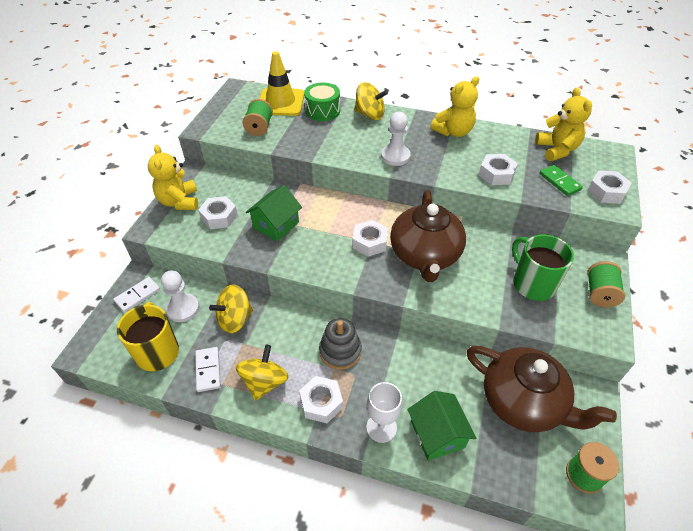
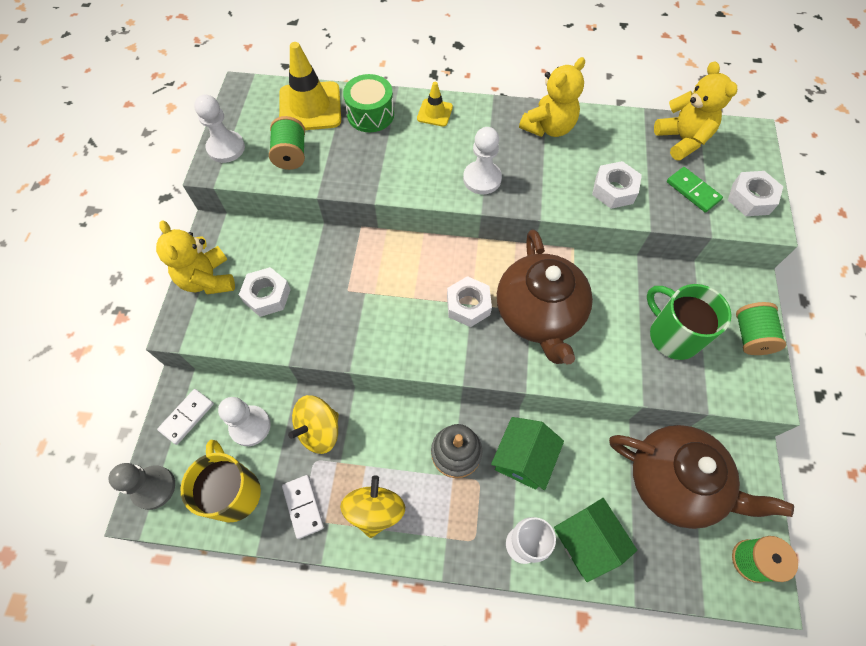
camera: 10 degrees left, 15 degrees up
green house [246,185,302,241] -> green house moved to [491,417,564,490]
white nut [299,376,343,423] -> none
yellow spinning top [355,82,388,120] -> yellow traffic cone [417,82,453,127]
none -> grey pawn [109,463,175,510]
none -> white pawn [194,95,245,163]

